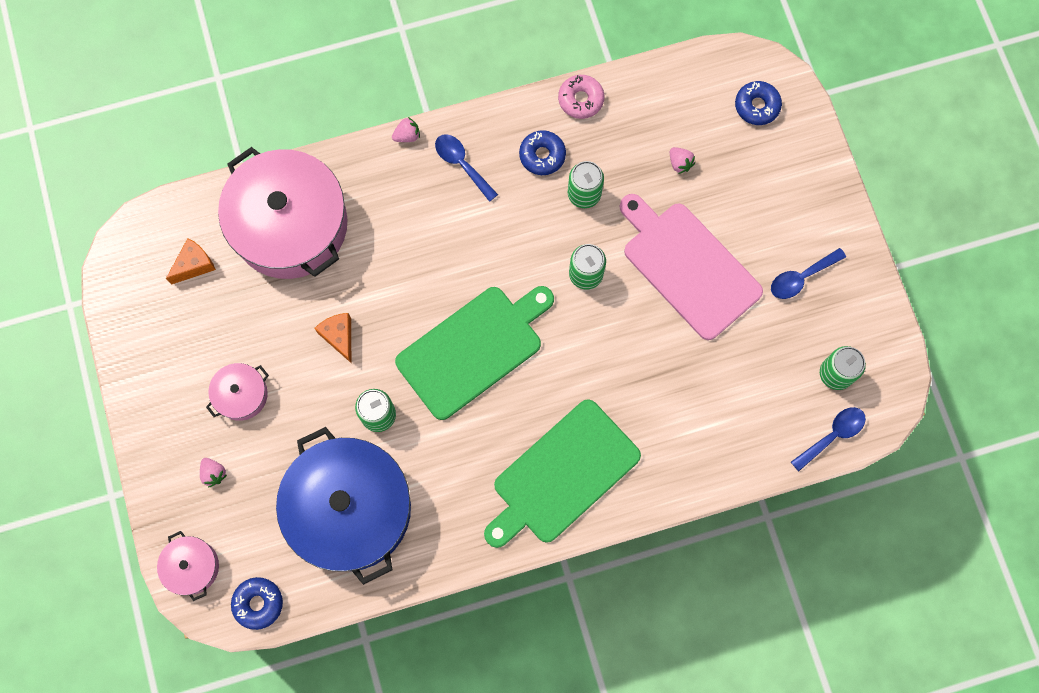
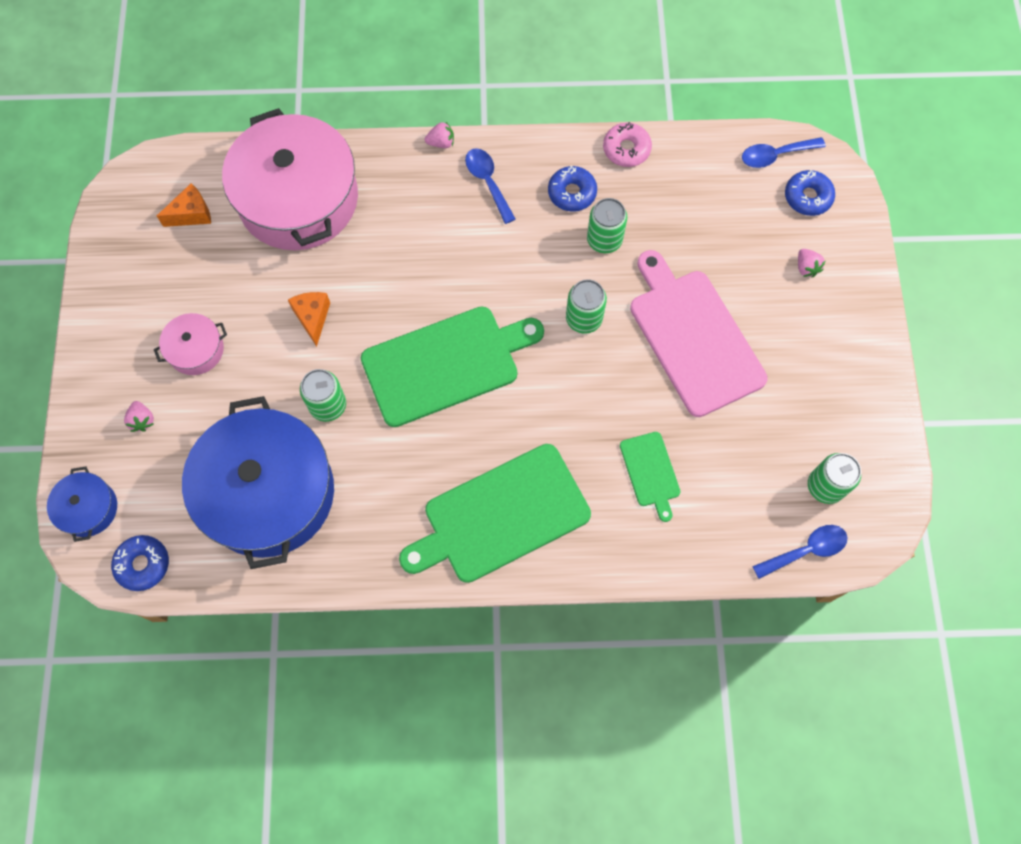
camera: 15 degrees right, 5 degrees down
pink pot [157,531,219,601] -> blue pot [47,466,117,542]
pink strawberry [670,147,695,174] -> pink strawberry moved to [798,249,826,277]
blue spoon [771,248,846,299] -> blue spoon moved to [742,137,826,168]
none -> green cutting board [620,432,680,522]

